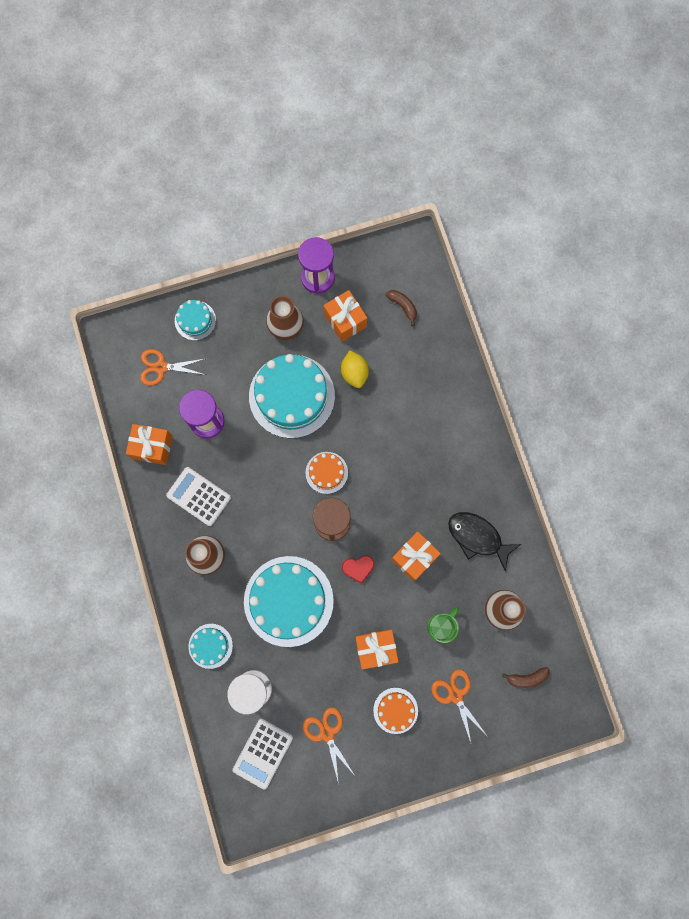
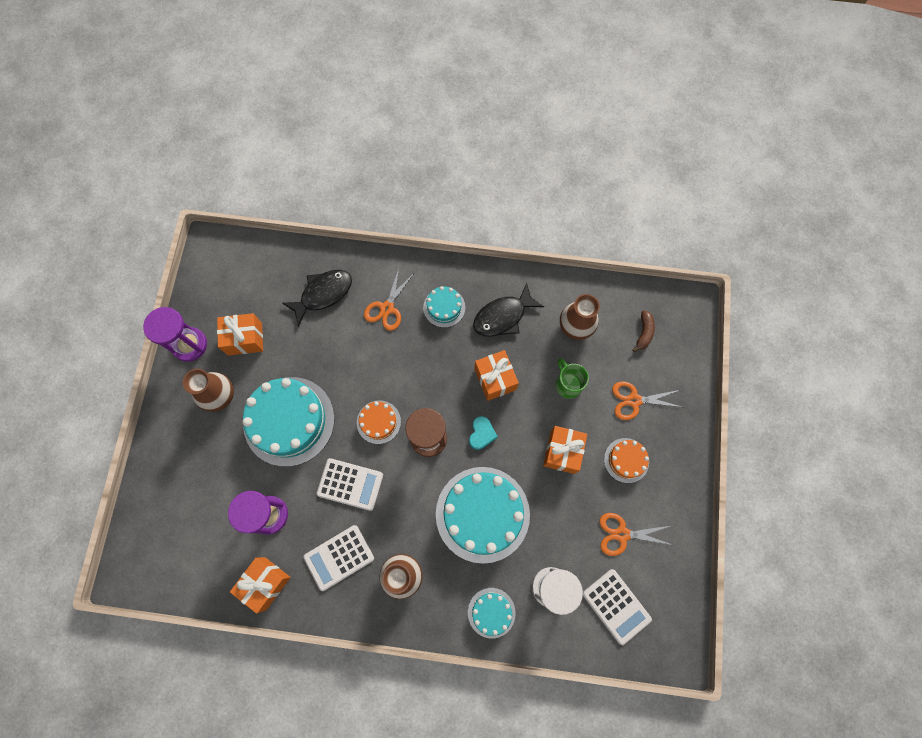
camera: 65 degrees left, 5 degrees down
orange scissors [140,349,207,385] -> orange scissors moved to [364,268,415,331]
turquoise cake [175,300,216,340] -> turquoise cake moved to [423,286,465,328]
yellow lemon [341,350,369,388] -> none
red heart [342,555,374,584] -> turquoise heart [469,416,498,450]
brown banana [385,290,417,326] -> none
none -> black fish [282,270,352,327]
none -> white calculator [317,458,383,511]

